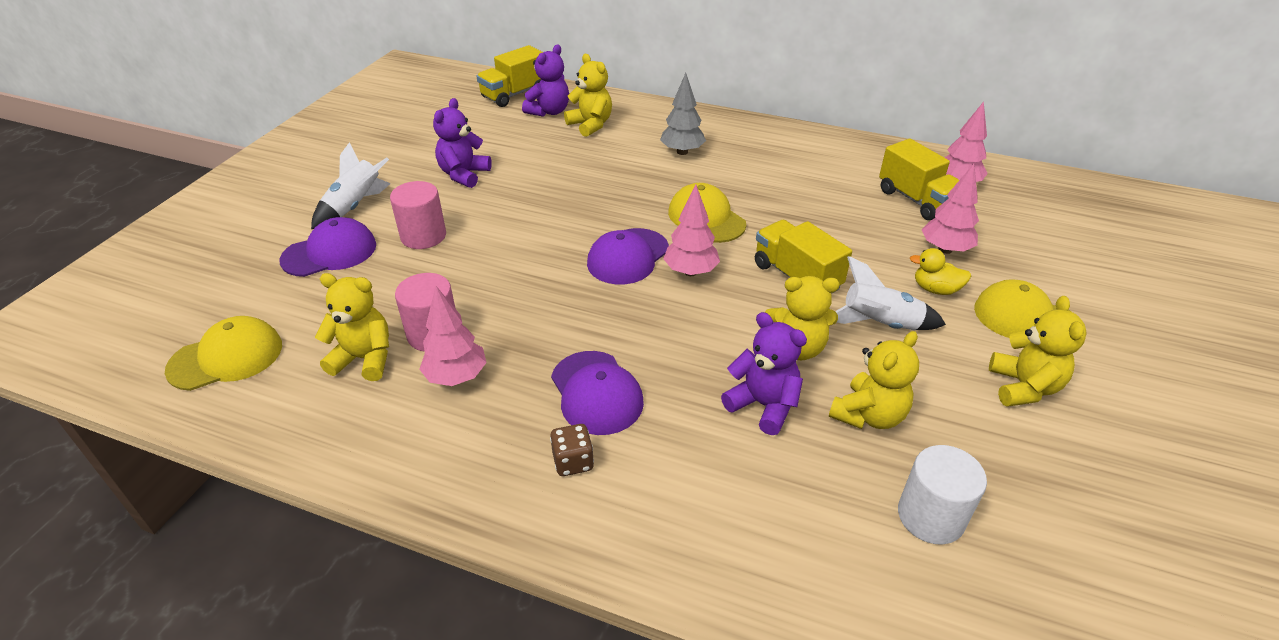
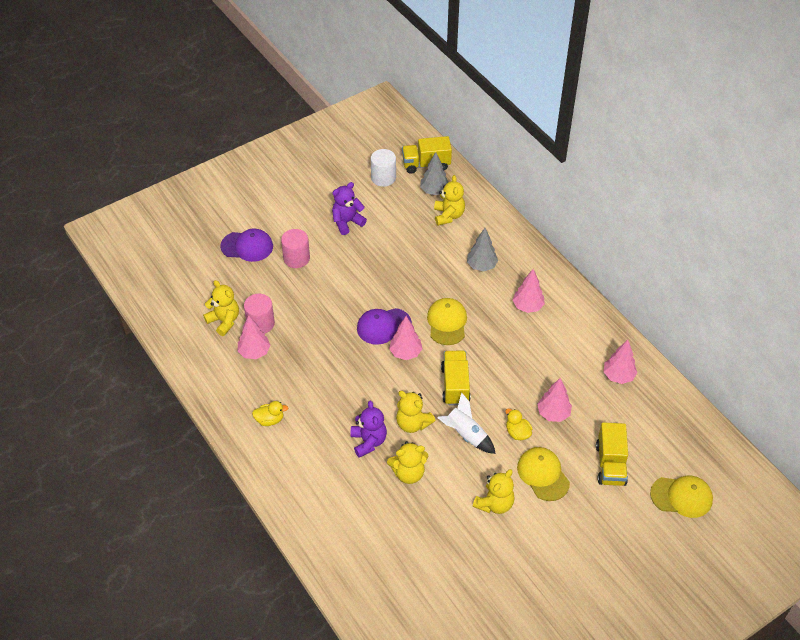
camera: 35 degrees right, 10 degrees up
yellow cap [165,316,282,391] -> yellow cap moved to [650,476,713,518]
white rocket [311,142,391,229] -> none
purple teddy bear [522,44,569,117] -> grey tree [420,152,448,195]
brown dice [550,424,594,476] -> yellow duck [252,401,288,426]
purple cap [551,351,644,435] -> none
yellow truck [879,138,959,220] -> yellow truck moved to [596,422,628,486]
white cylinder [898,445,987,544] -> white cylinder moved to [371,149,396,187]
none -> pink tree [513,269,545,313]

